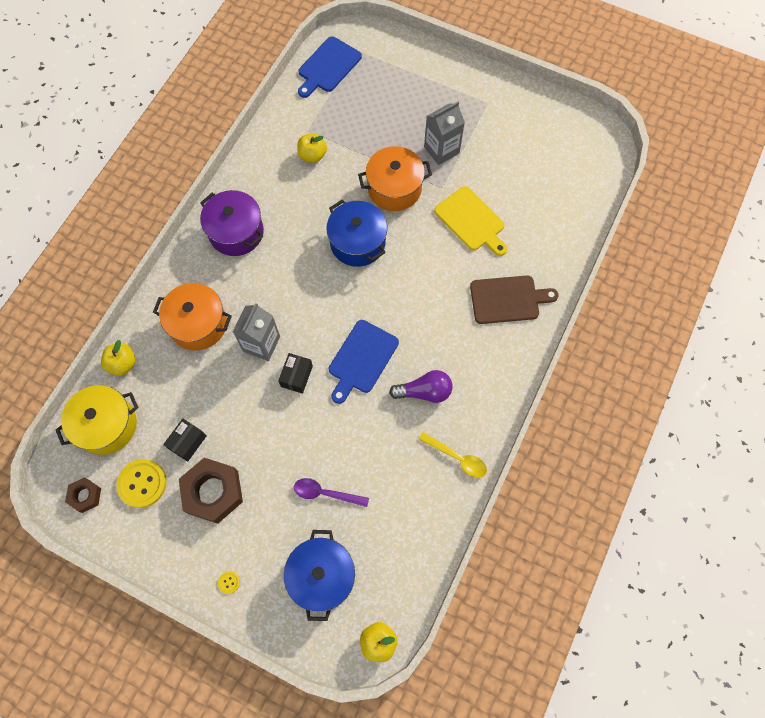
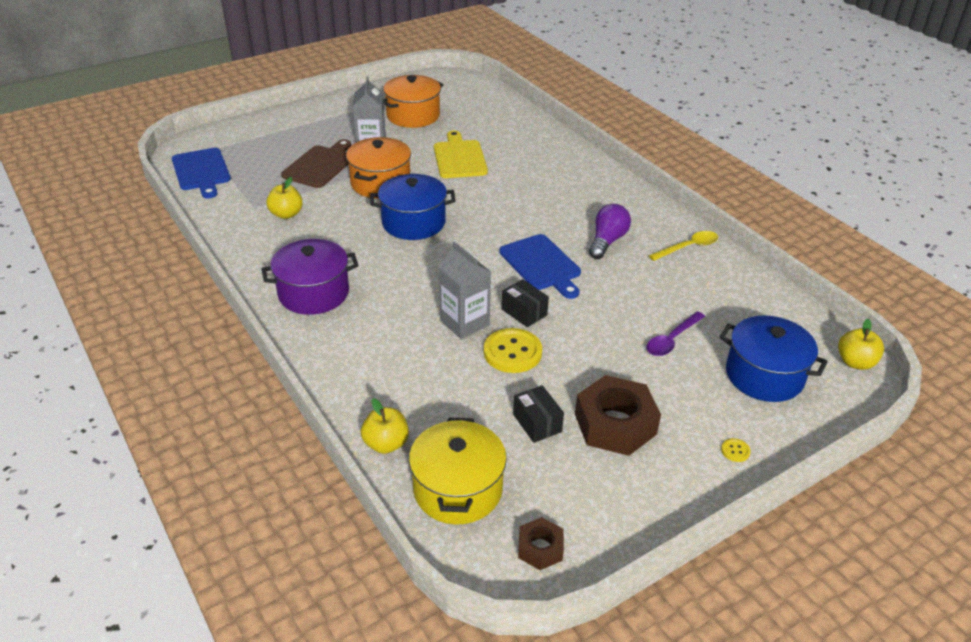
camera: 60 degrees left, 30 degrees down
yellow button [116,459,167,508] -> yellow button moved to [484,328,542,373]
orange pot [153,283,232,350] -> orange pot moved to [383,75,444,128]
yellow cutting board [434,186,507,256] -> yellow cutting board turned 90 degrees counterclockwise [434,130,488,178]
brown cutting board [470,275,559,324] -> brown cutting board moved to [281,139,351,188]

